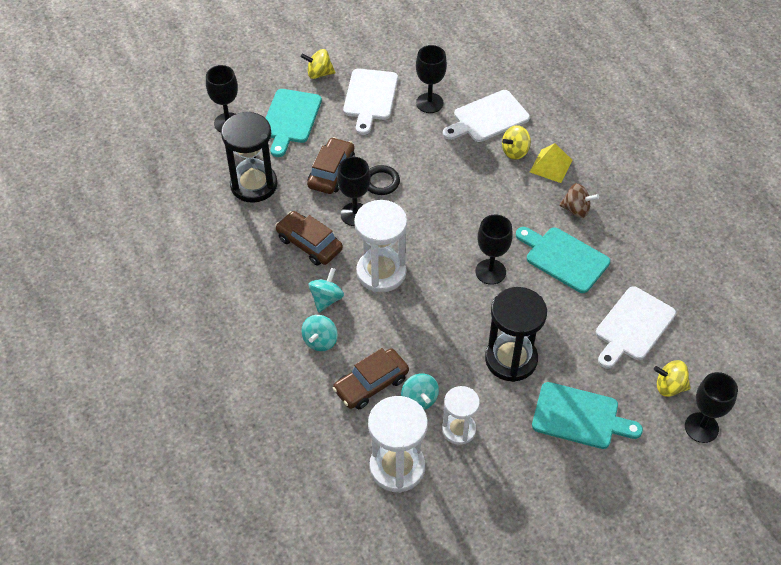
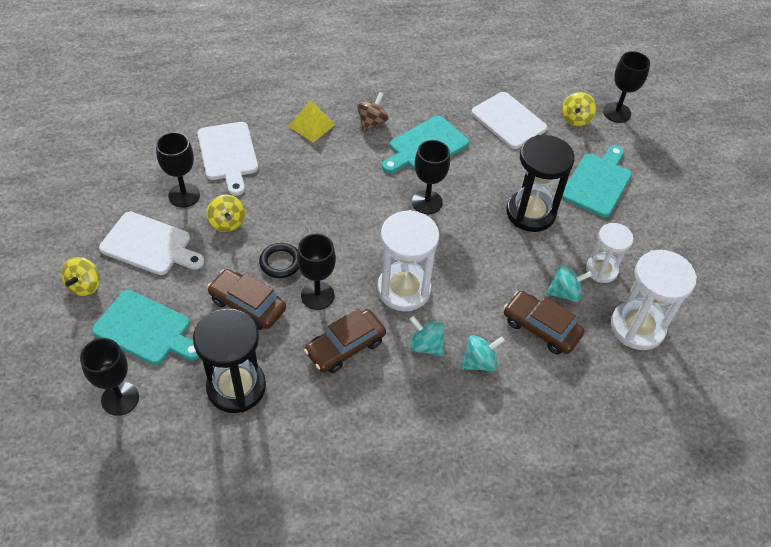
camera: 80 degrees left, 0 degrees up
turquoise spinning top [301,315,338,351] -> turquoise spinning top turned 60 degrees counterclockwise [461,335,505,372]
brown car [332,348,409,409] -> brown car turned 150 degrees clockwise [504,291,585,355]
yellow spinning top [502,125,531,160] -> yellow spinning top moved to [206,194,245,232]

